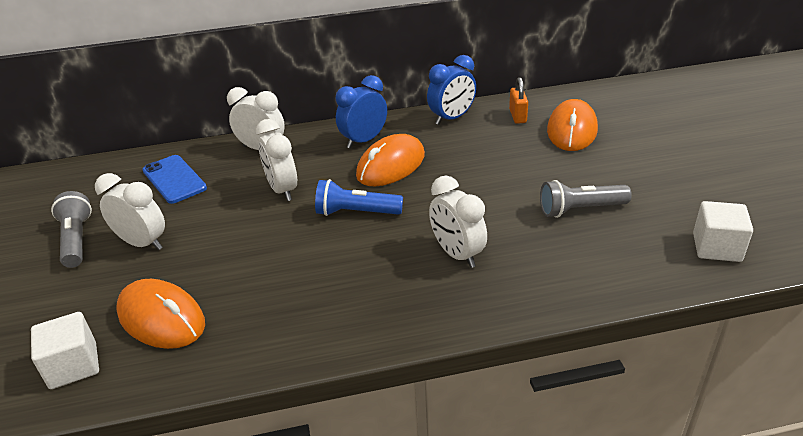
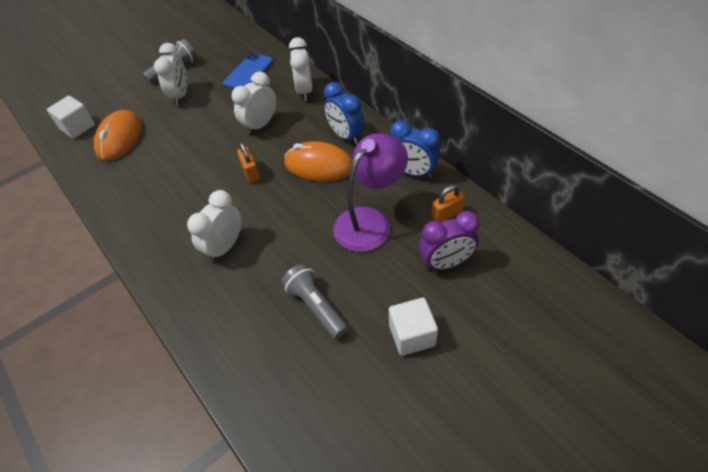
camera: 65 degrees right, 15 degrees up
blue flashlight [315,179,403,216] -> orange padlock [237,142,260,183]
blue clock [336,75,387,149] -> blue clock turned 150 degrees counterclockwise [324,82,365,145]
orange mouse [547,99,598,151] -> purple clock [419,211,479,270]
white cube [693,201,753,262] -> white cube moved to [389,298,438,356]
none -> purple lamp [333,133,408,252]

